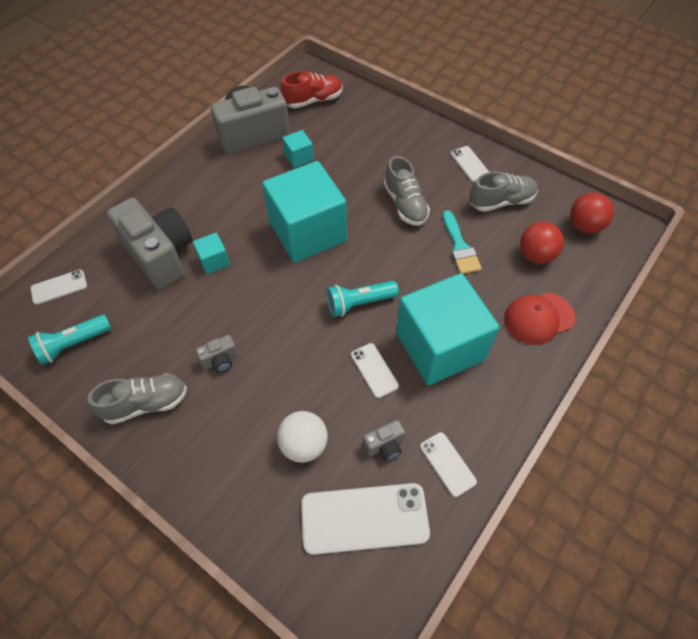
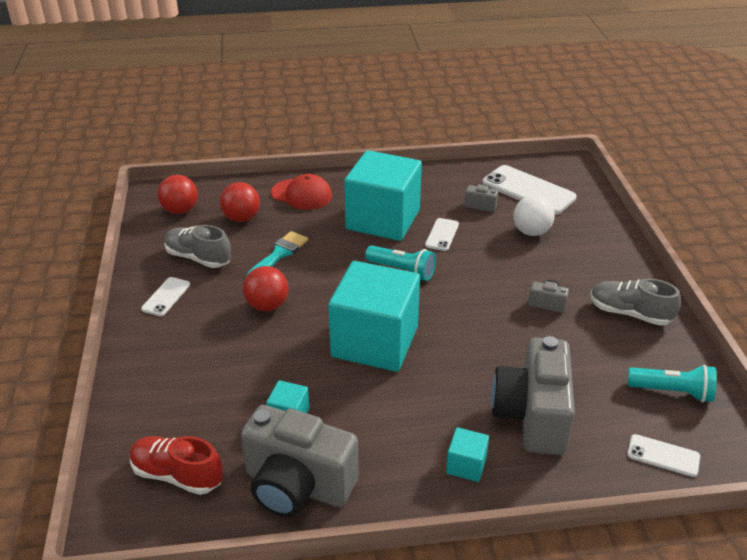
camera: 135 degrees left, 20 degrees down
turquoise cube [193,232,230,274] -> turquoise cube moved to [446,427,489,482]
grey shoe [384,156,430,226] -> red ball [243,266,289,311]
white phone [420,432,477,497] -> none

